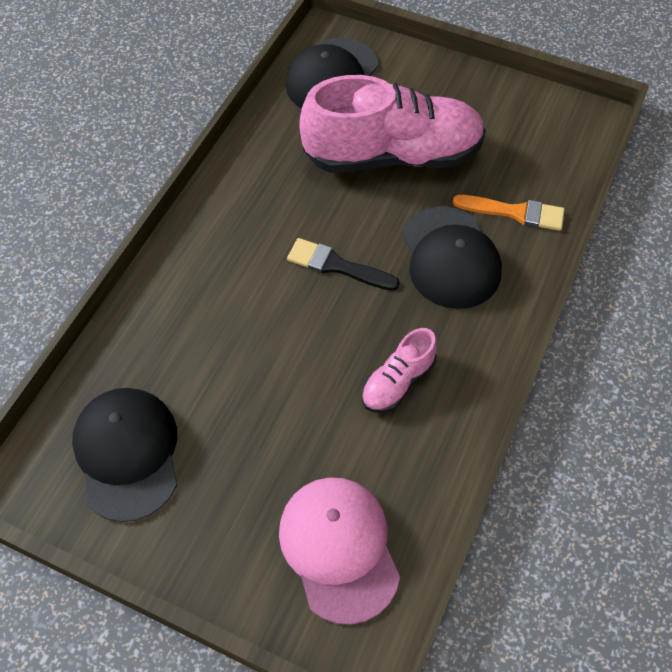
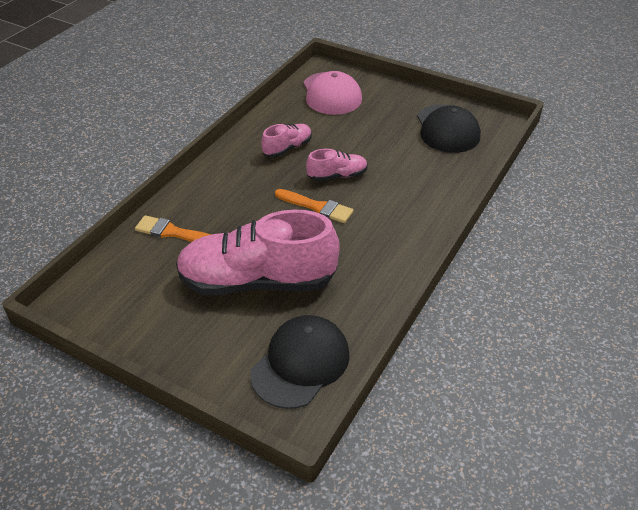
camera: 175 degrees left, 15 degrees down
black brush [287,238,400,291] -> orange brush [275,189,354,223]
black cap [403,206,502,309] -> none
none -> pink shoe [306,149,368,181]

